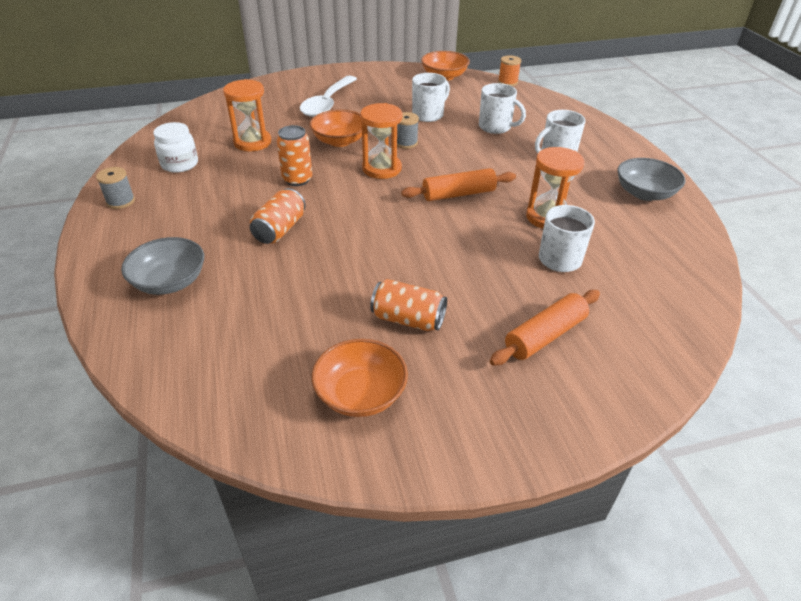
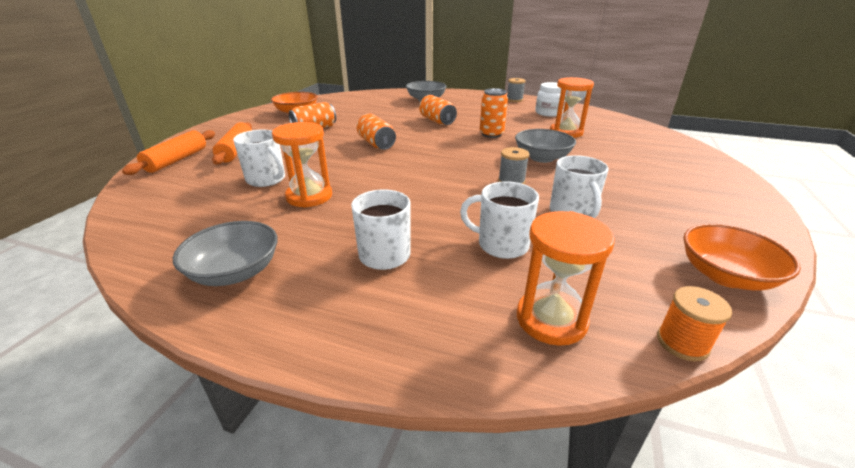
camera: 125 degrees right, 10 degrees down
white spoon [300,75,357,117] -> none
orange bowl [310,110,362,147] -> grey bowl [515,129,576,163]
orange hourglass [360,103,403,179] -> orange hourglass moved to [517,211,615,346]
orange rolling pin [401,168,516,201] -> orange rolling pin moved to [122,130,215,175]
white mug [479,83,526,134] -> white mug turned 45 degrees clockwise [460,181,539,259]
none -> orange can [357,114,396,150]

